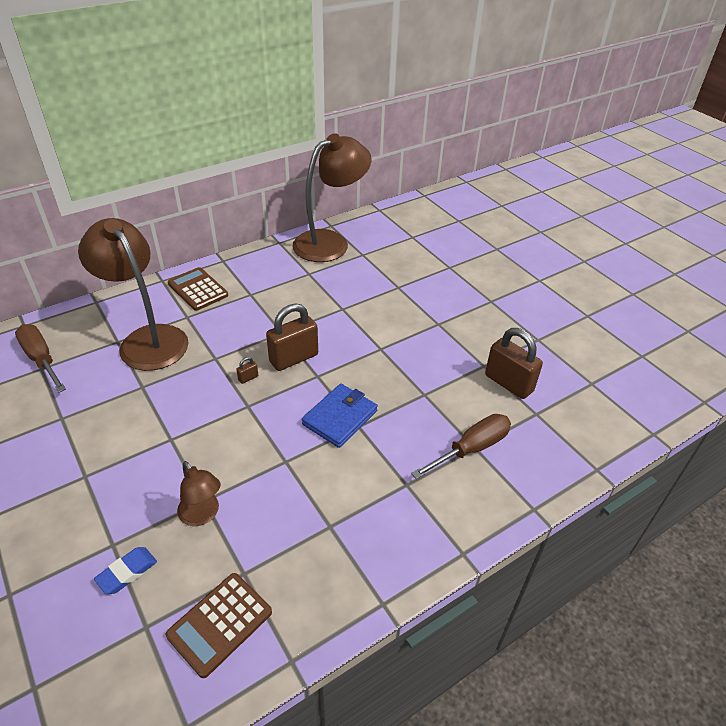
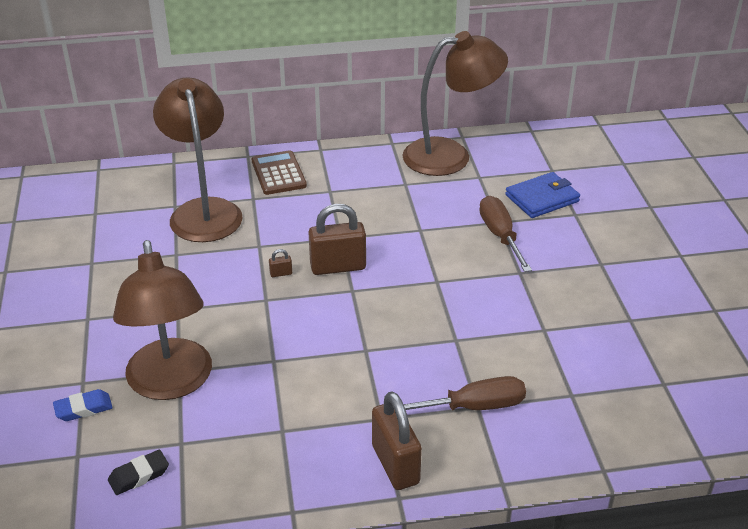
camera: 25 degrees right, 5 degrees down
brown screwdriver [15,324,66,392] -> brown screwdriver moved to [479,196,532,272]
brown calculator [166,573,272,678] -> black eraser [108,450,169,495]
brown lamp [177,461,221,526] -> brown lamp [113,240,212,400], size x2.07
blue wallet [302,384,378,448] -> blue wallet moved to [505,172,580,218]
brown padlock [485,328,543,399] -> brown padlock moved to [372,391,422,490]

